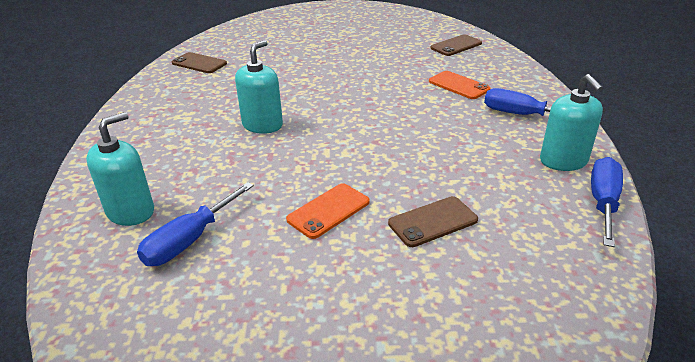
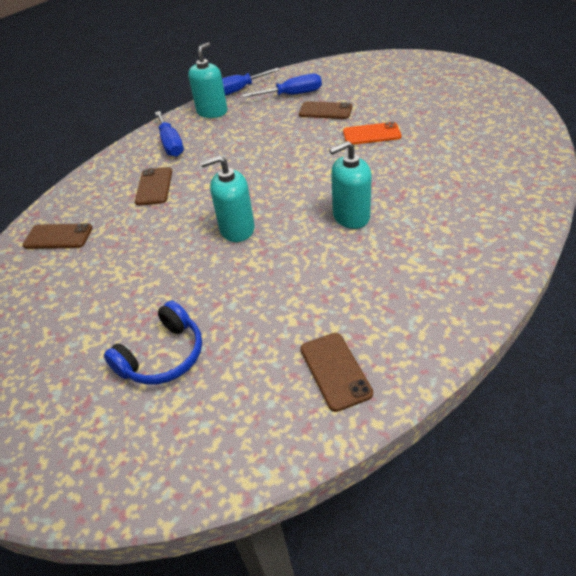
camera: 135 degrees left, 10 degrees up
turquoise soap dispenser [86,112,154,226] -> turquoise soap dispenser moved to [200,155,255,242]
blue screwdriver [137,182,254,266] -> blue screwdriver moved to [243,74,322,98]
orange phone [429,71,491,99] -> brown phone [135,167,172,206]
none -> blue headphones [104,300,202,385]

